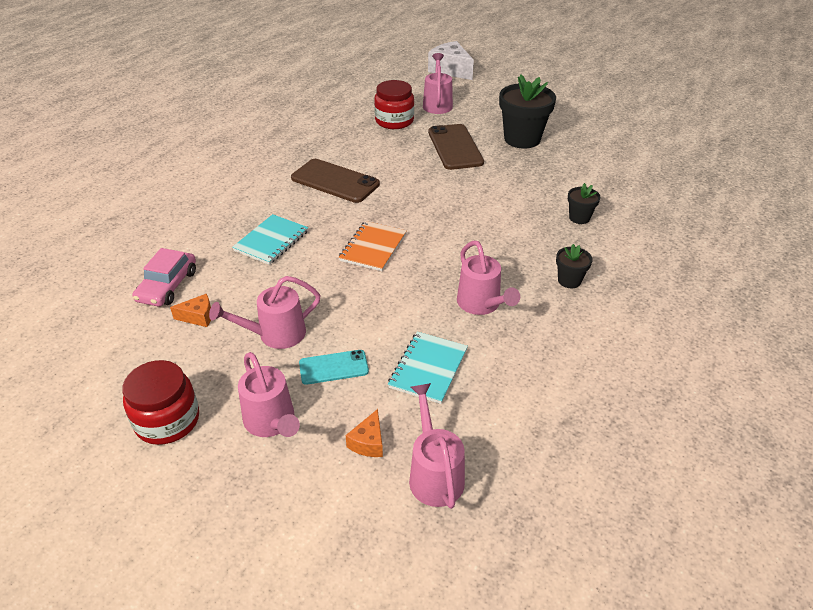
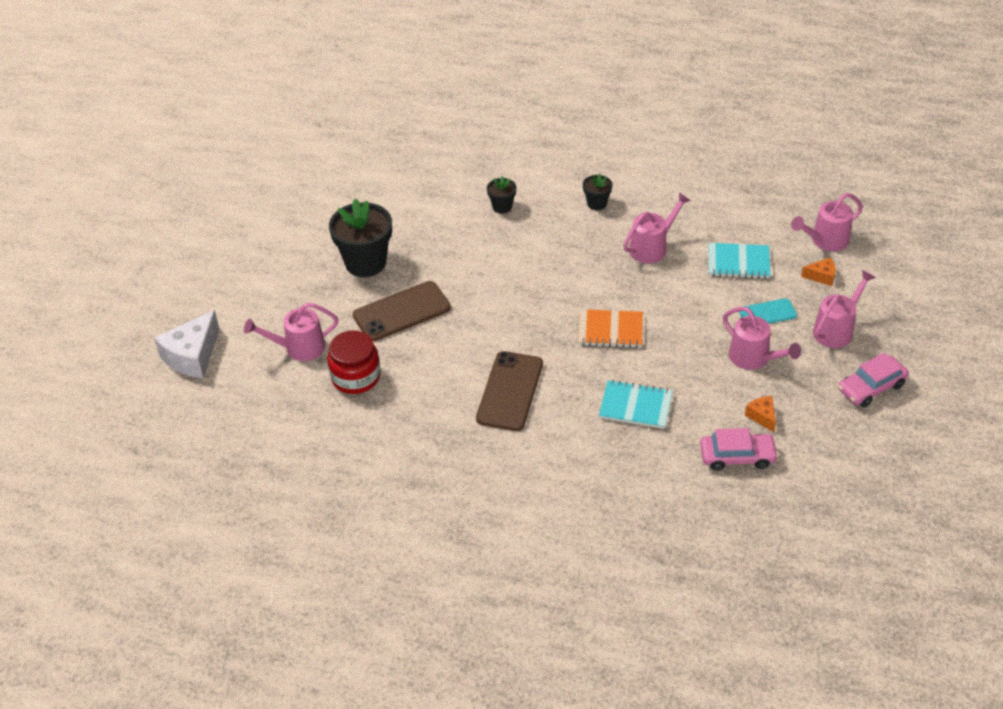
camera: 105 degrees left, 5 degrees up
red jar [122,360,199,445] -> pink car [838,353,909,407]
turquoise phone [299,350,369,385] -> turquoise phone turned 75 degrees counterclockwise [739,298,797,324]

